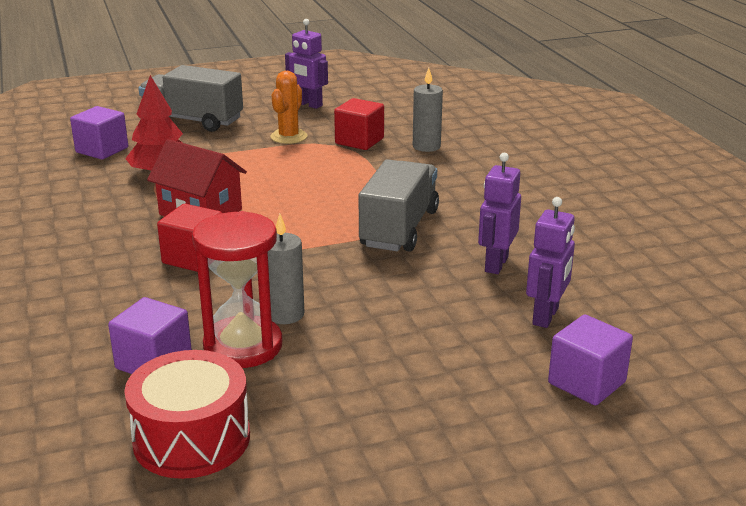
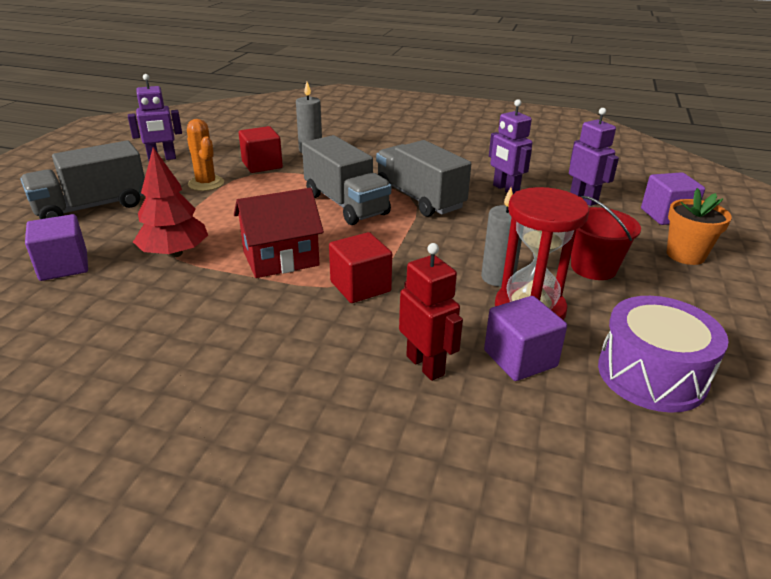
camera: 55 degrees left, 5 degrees up
red drum [124,350,250,479] -> purple drum [598,296,729,413]
none -> grey truck [302,135,391,225]
none -> red robot [399,243,463,381]
none -> red bucket [571,196,641,280]
none -> orange flower pot [667,188,732,265]

